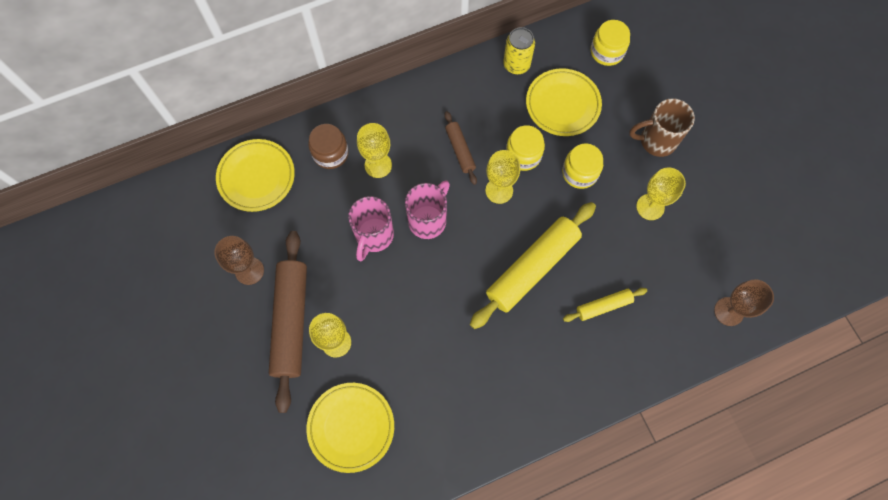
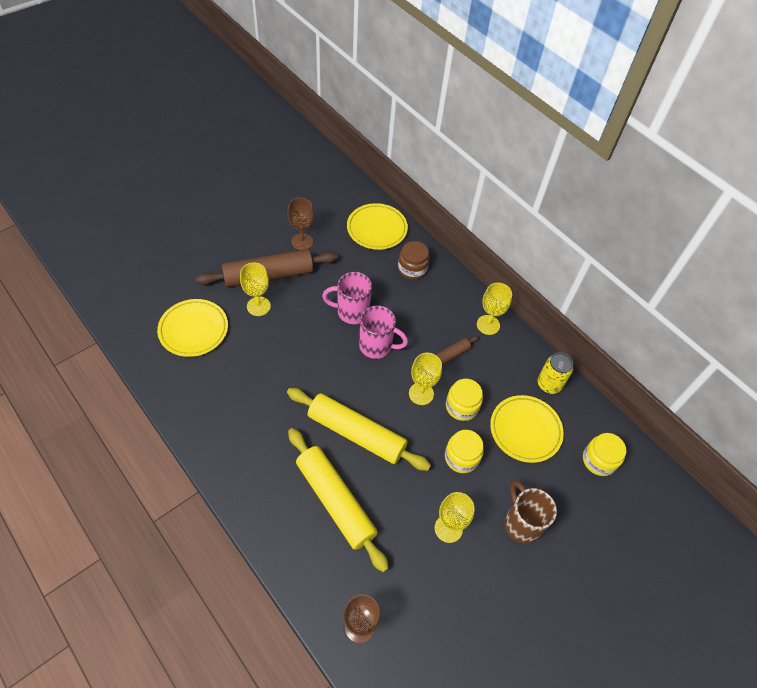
camera: 70 degrees right, 15 degrees down
yellow goblet [357,123,392,178] -> yellow goblet moved to [477,283,512,335]
yellow rolling pin [563,288,647,322] -> yellow rolling pin [288,428,389,572], size x1.99

